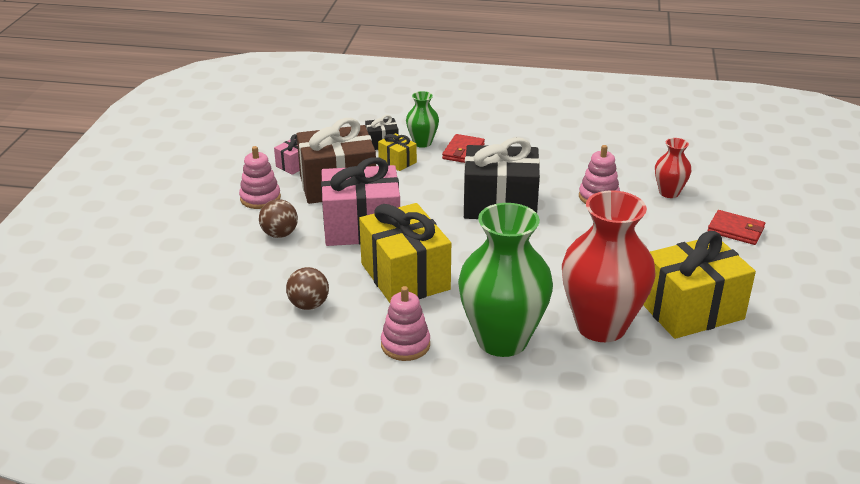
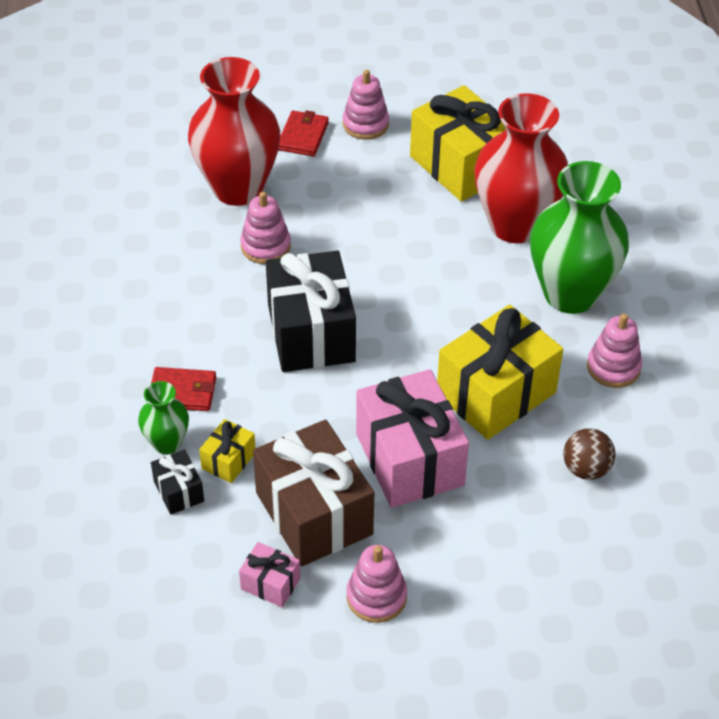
camera: 105 degrees left, 15 degrees up
brown ball [259,199,298,238] -> none
red vase [655,138,691,198] -> red vase [188,57,280,206], size x2.09
none -> pink stacking toy [343,70,389,140]

